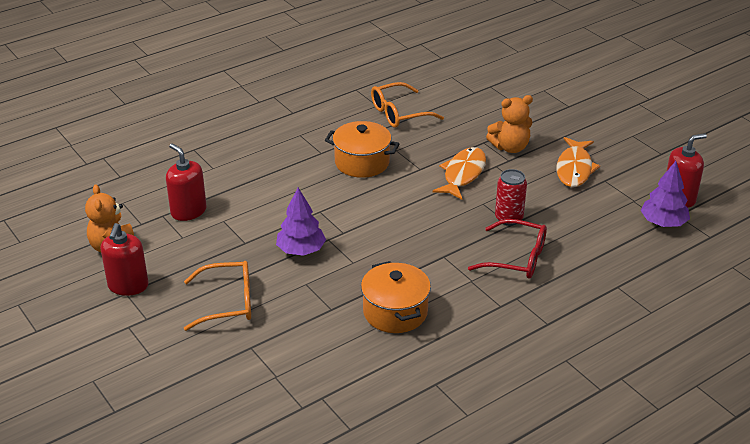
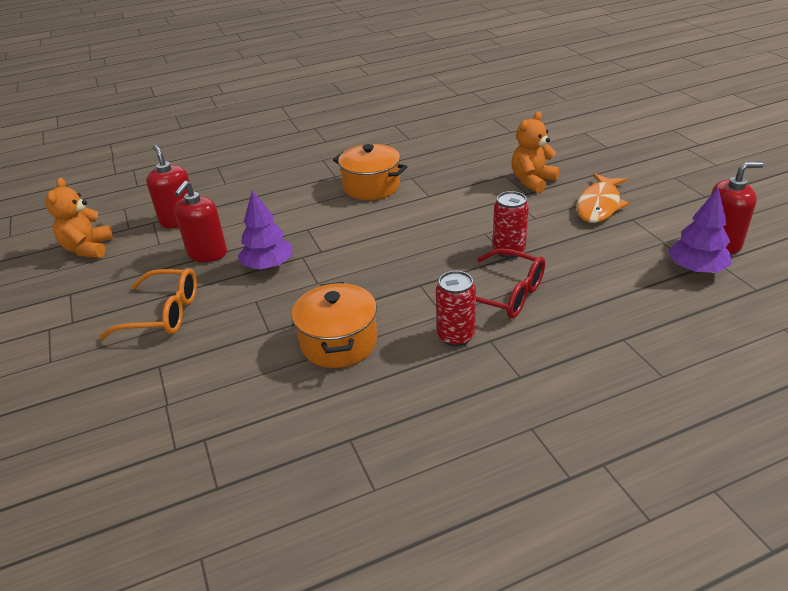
camera: 15 degrees right, 0 degrees up
red soap dispenser [101,223,149,296] -> red soap dispenser moved to [174,181,227,262]
orange glasses [371,82,444,128] -> none
orange fish [433,147,486,200] -> none
orange teddy bear [486,95,533,153] -> orange teddy bear turned 135 degrees clockwise [512,111,560,193]
none -> red can [436,271,476,346]

